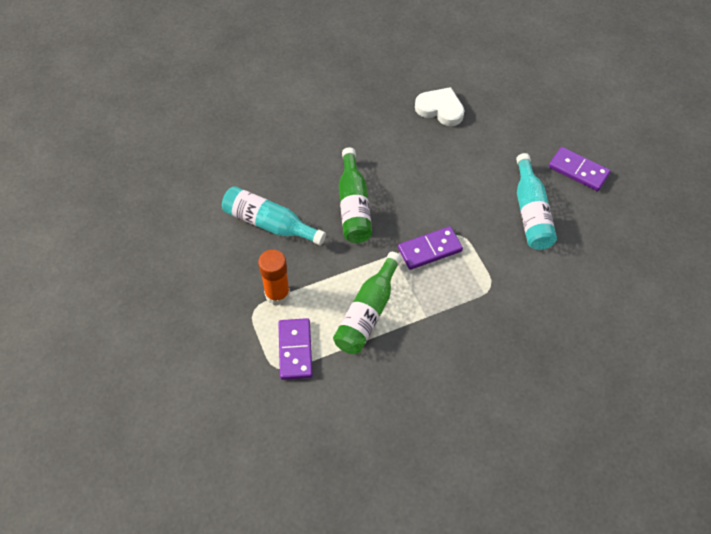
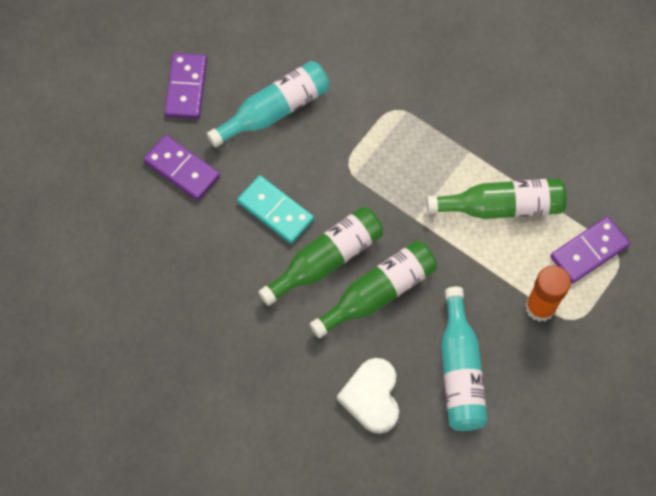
camera: 120 degrees left, 10 degrees up
purple domino [398,226,463,270] -> purple domino moved to [144,135,220,201]
white heart [415,87,464,126] -> white heart moved to [337,358,399,434]
none -> turquoise domino [237,175,314,244]
none -> green bottle [258,207,383,306]

